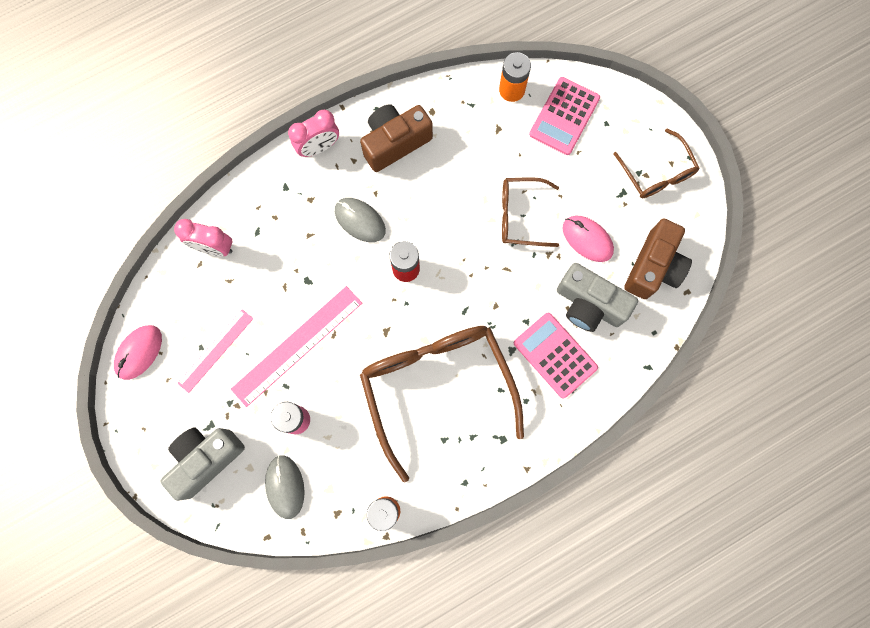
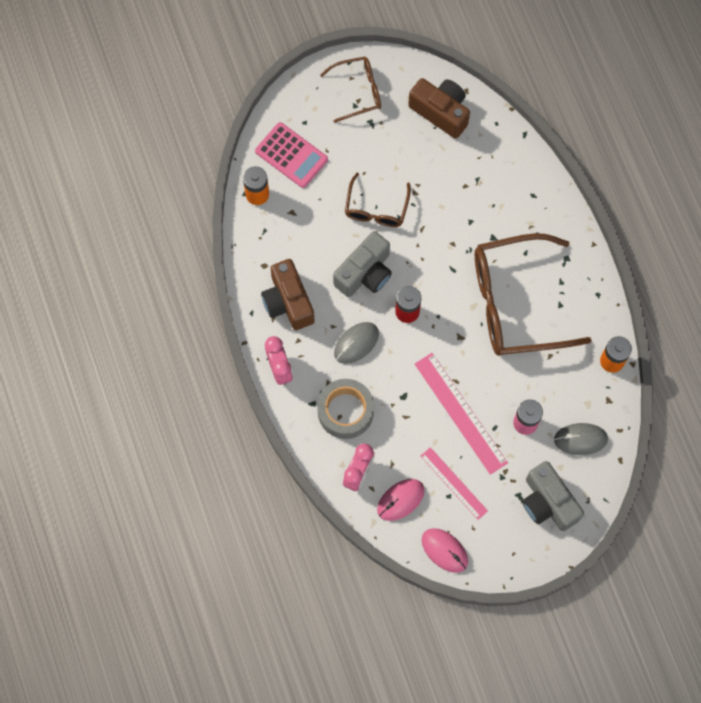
camera: 80 degrees left, 5 degrees down
pink calculator [514,313,598,399] -> none
grey camera [557,263,638,332] -> grey camera moved to [333,231,392,297]
pink mouse [563,215,614,262] -> pink mouse moved to [377,479,425,521]
none -> grey tape [317,379,374,439]

